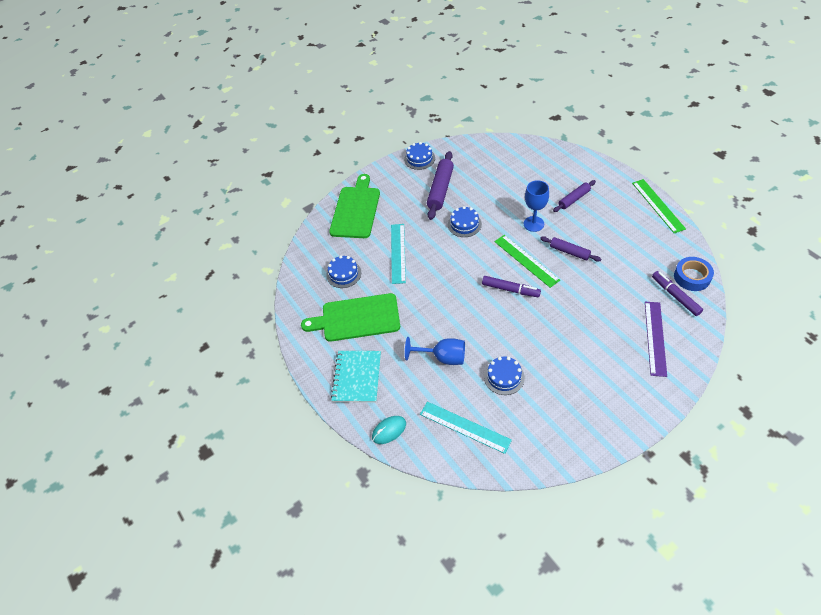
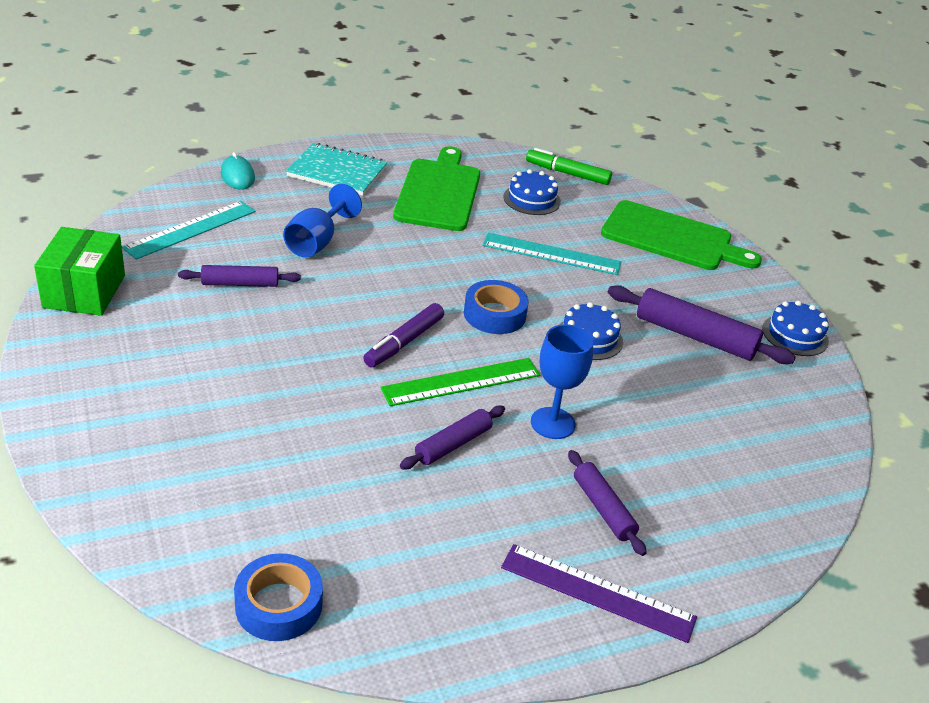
camera: 95 degrees right, 15 degrees down
blue cake [484,356,525,395] -> purple rolling pin [178,265,301,287]
green ruler [632,179,686,233] -> none
purple ruler [645,302,667,377] -> purple ruler moved to [501,544,697,643]
purple marker [652,271,703,316] -> none
none -> green box [34,227,125,316]
none -> blue tape [464,280,529,334]
none -> green marker [526,148,612,185]

